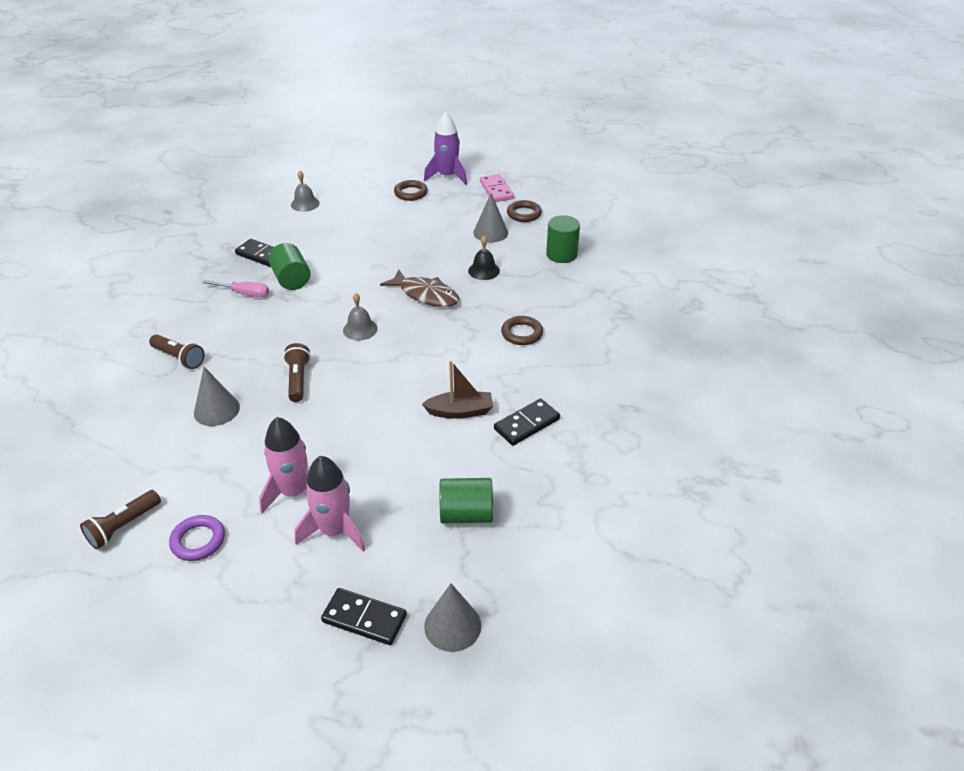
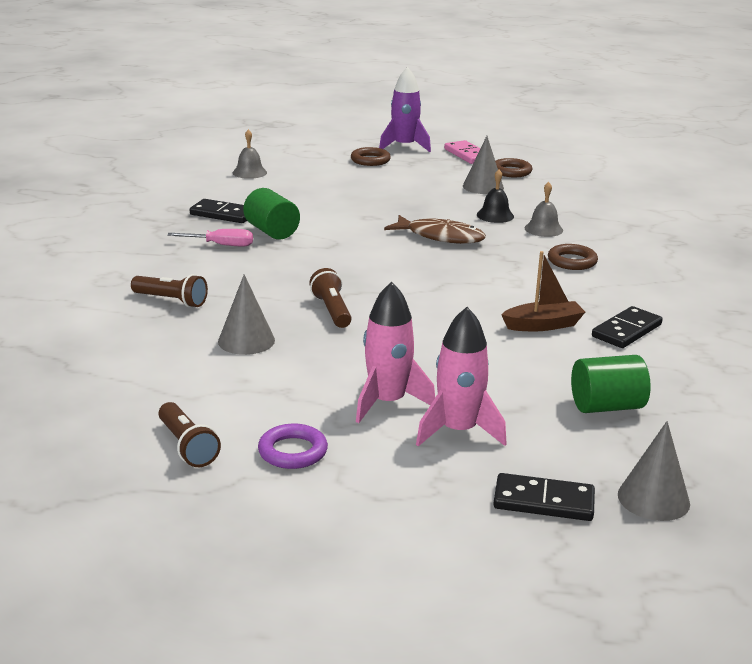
camera: 10 degrees left, 15 degrees down
brown flashlight [80,490,161,549] -> brown flashlight turned 60 degrees counterclockwise [158,402,221,467]
grey bell [343,293,378,340] -> grey bell moved to [525,182,563,237]
green cylinder [546,215,580,263] -> none

